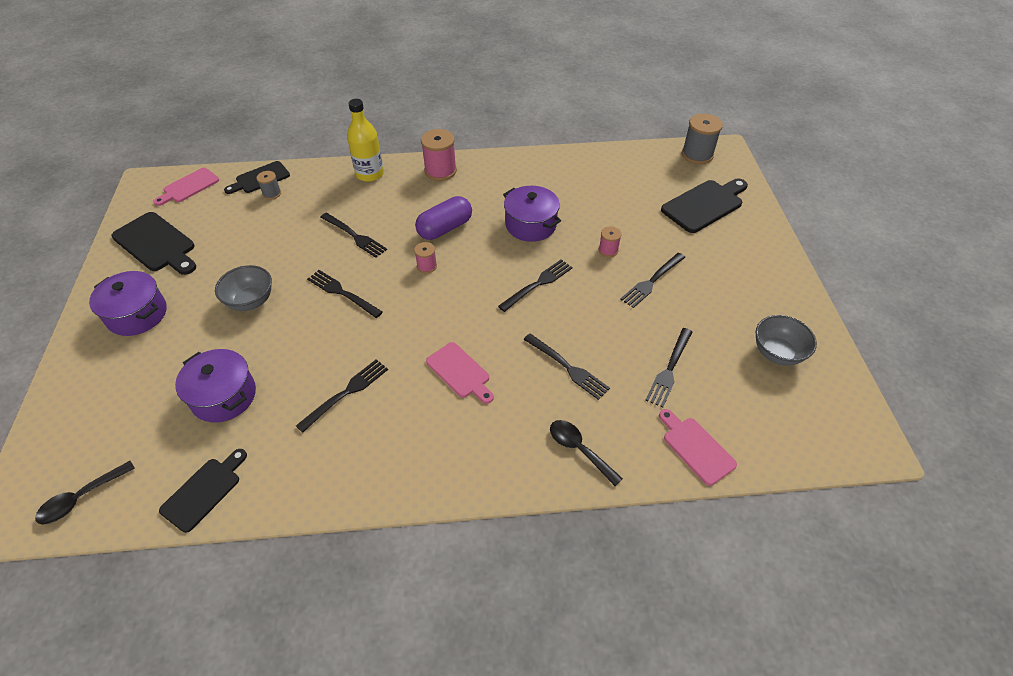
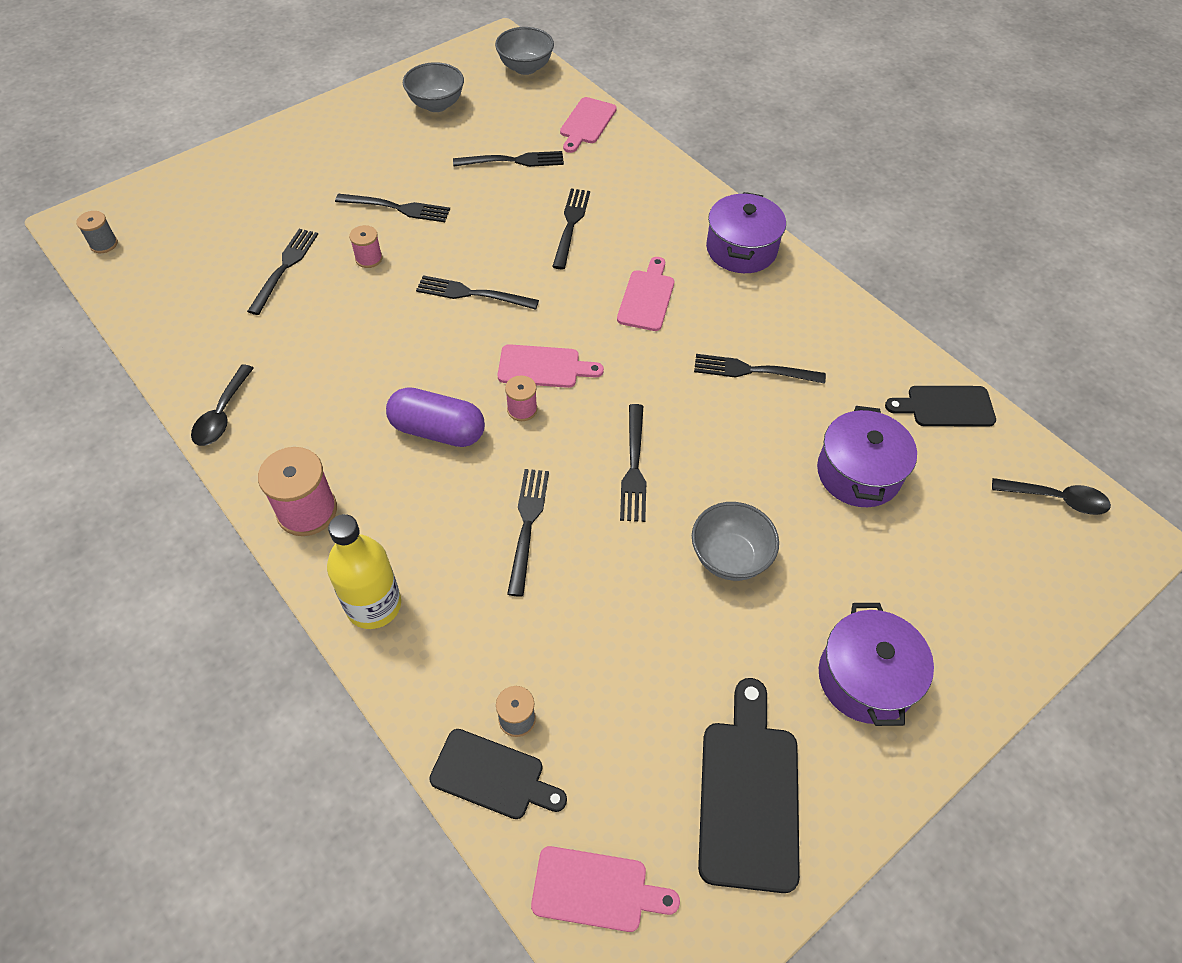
camera: 125 degrees left, 5 degrees up
purple pot [503,186,561,242] -> purple pot moved to [706,192,786,273]
black spoon [550,420,623,486] -> black spoon moved to [191,365,254,446]
black cutting board [661,178,748,233] -> none
grey spool [682,114,723,164] -> grey spool [77,211,118,253], size x0.55
none -> black fork [247,229,318,315]
none -> grey bowl [495,27,554,75]
none -> pink cutting board [498,344,604,388]

